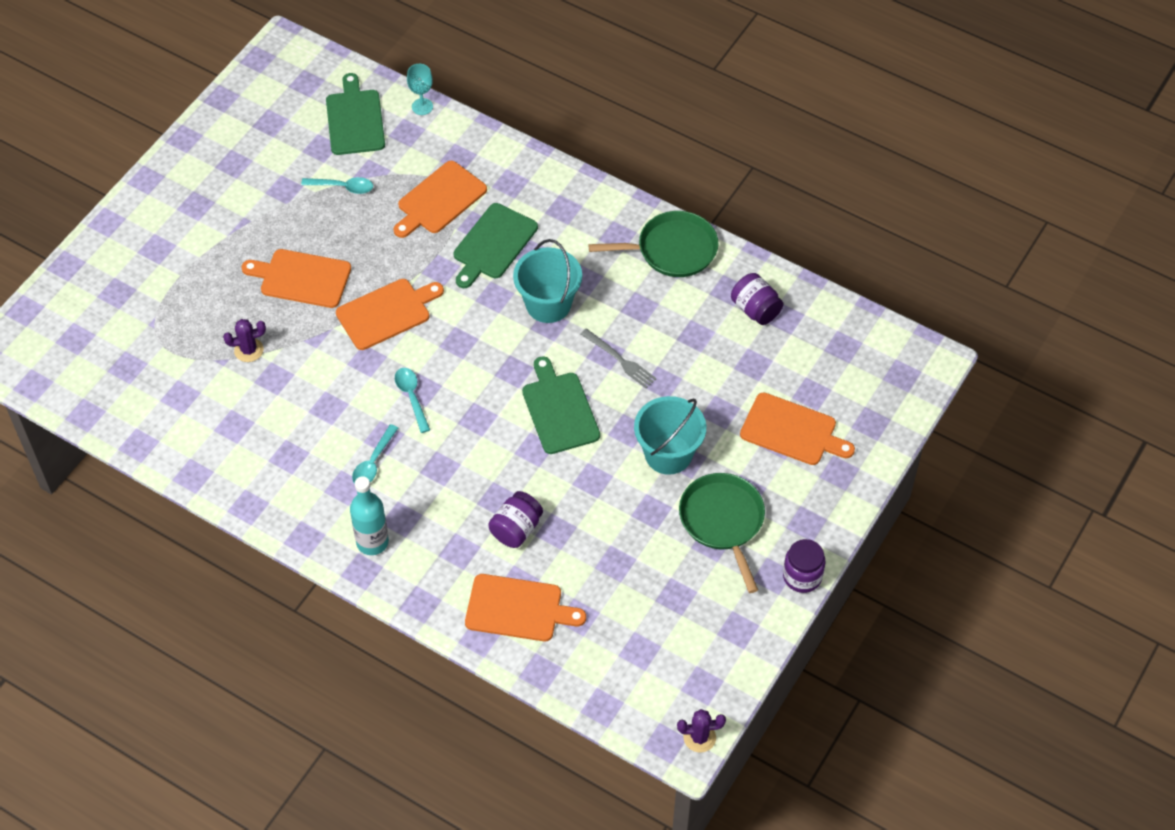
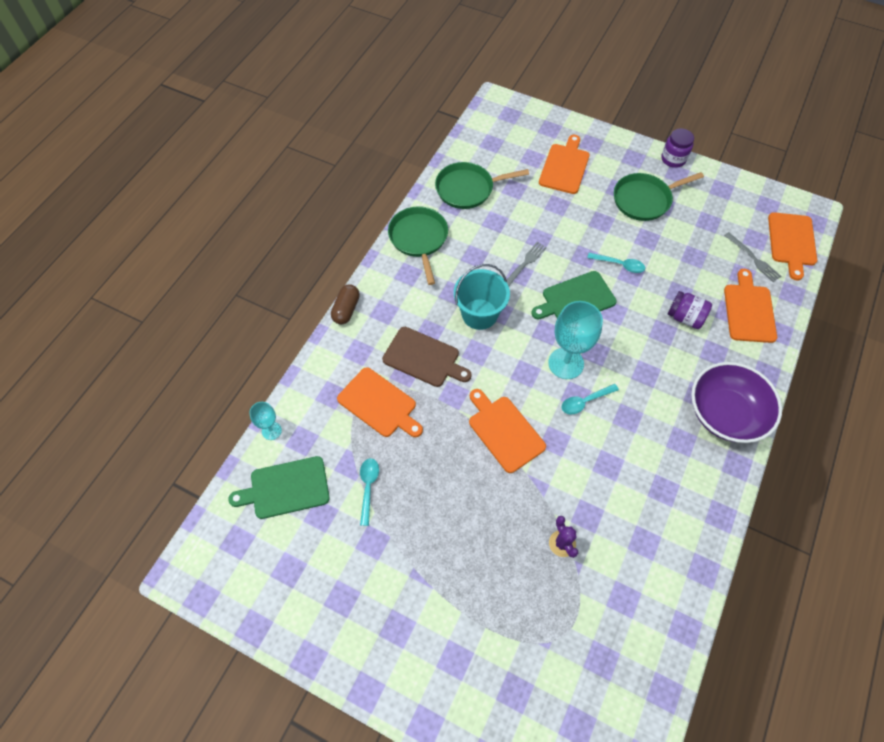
camera: 95 degrees left, 5 degrees up
orange cutting board [241,249,351,308] -> orange cutting board moved to [768,212,817,280]
turquoise bottle [350,476,389,555] -> purple bowl [691,362,782,443]
turquoise spoon [352,424,398,484] -> turquoise spoon moved to [587,253,645,273]
green cutting board [454,203,538,288] -> brown cutting board [382,327,472,387]
turquoise bucket [634,396,706,475] -> none
purple cactus [677,709,726,753] -> none
purple jar [731,273,784,325] -> green pan [435,162,529,209]
none -> brown capsule [331,284,360,324]
none -> turquoise goblet [548,301,603,379]
none -> grey fork [724,232,781,282]

